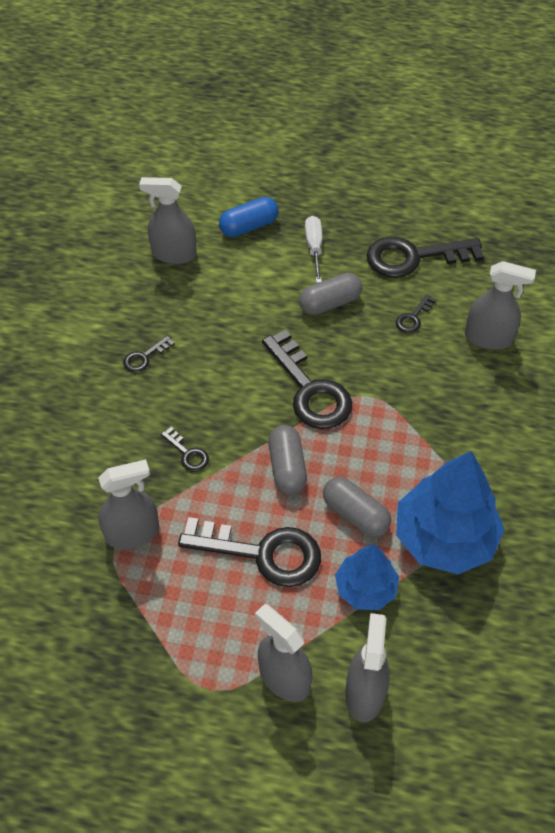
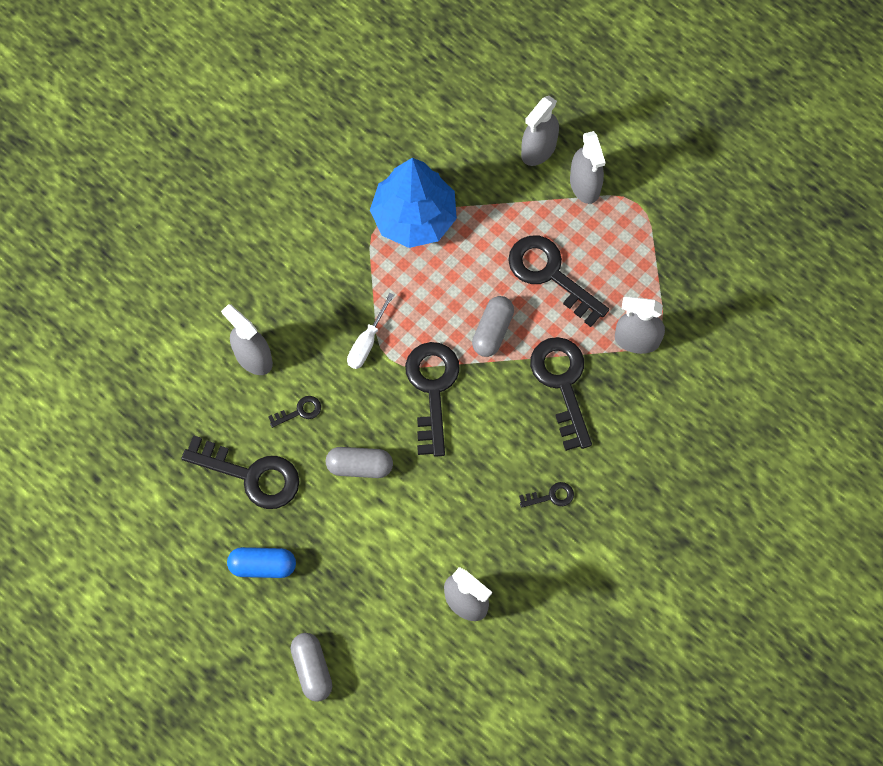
camera: 150 degrees left, 15 degrees up
black key [161,427,209,472] -> black key [530,337,592,451], size x2.22
blue capsule [219,197,279,237] -> blue capsule moved to [227,547,296,578]
white screwdriver [305,216,322,283] -> white screwdriver moved to [347,293,394,369]
grey capsule [323,477,391,537] -> grey capsule moved to [290,633,332,702]
blue tree [335,544,399,610] -> none

